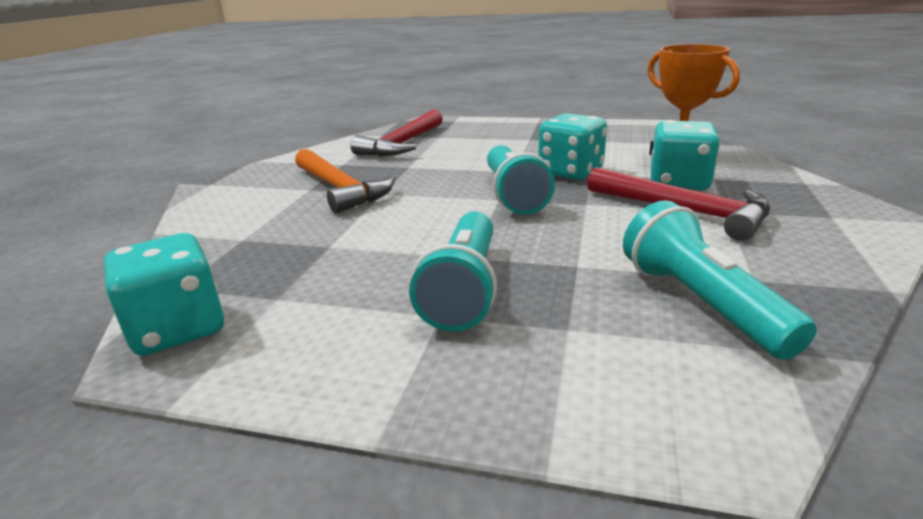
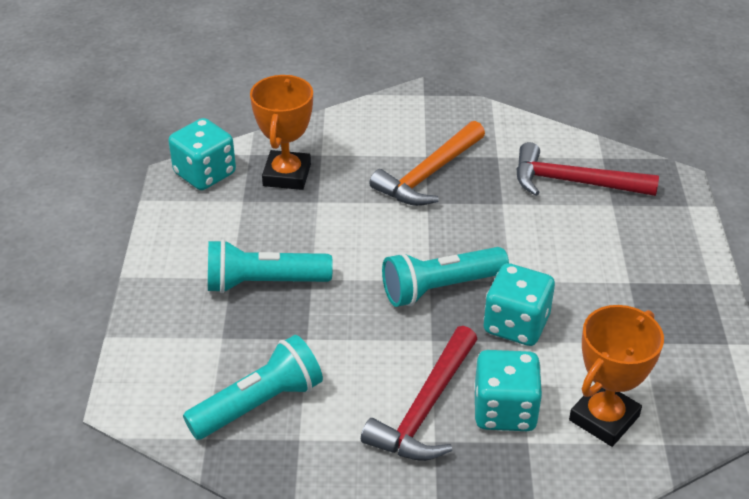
camera: 75 degrees right, 15 degrees up
none -> orange trophy [250,75,313,190]

